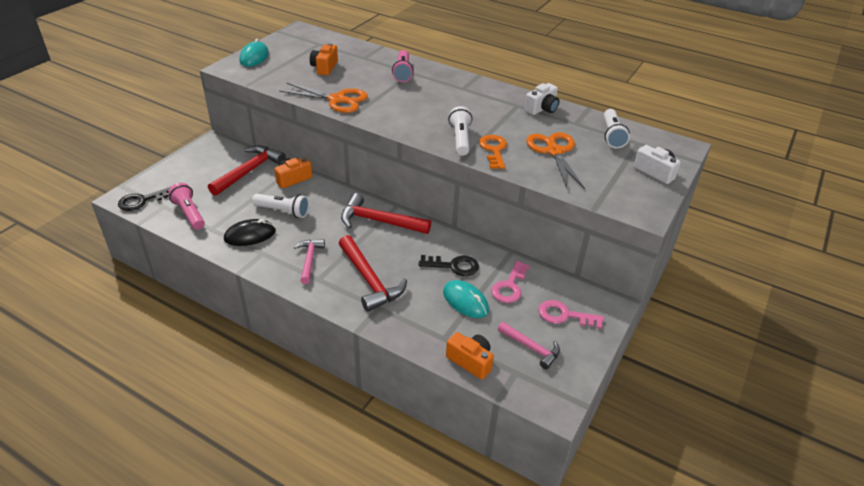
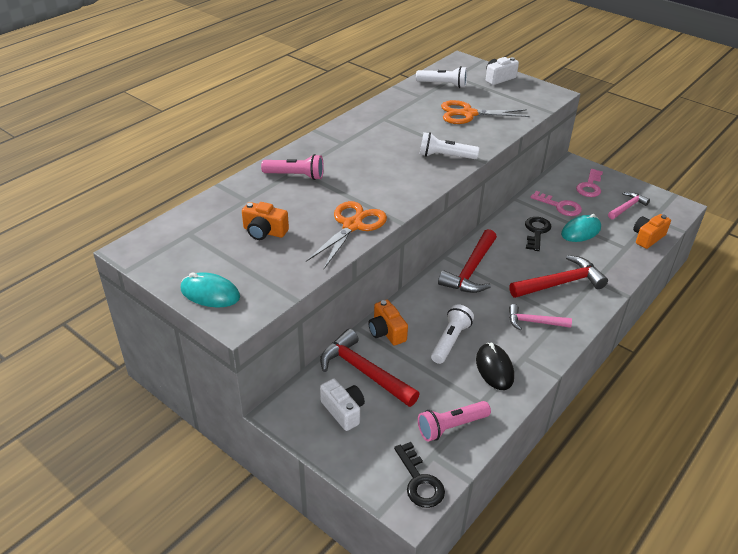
camera: 80 degrees left, 0 degrees up
orange key [479,135,507,169] -> none
white camera [524,83,559,115] -> white camera moved to [320,379,365,431]

